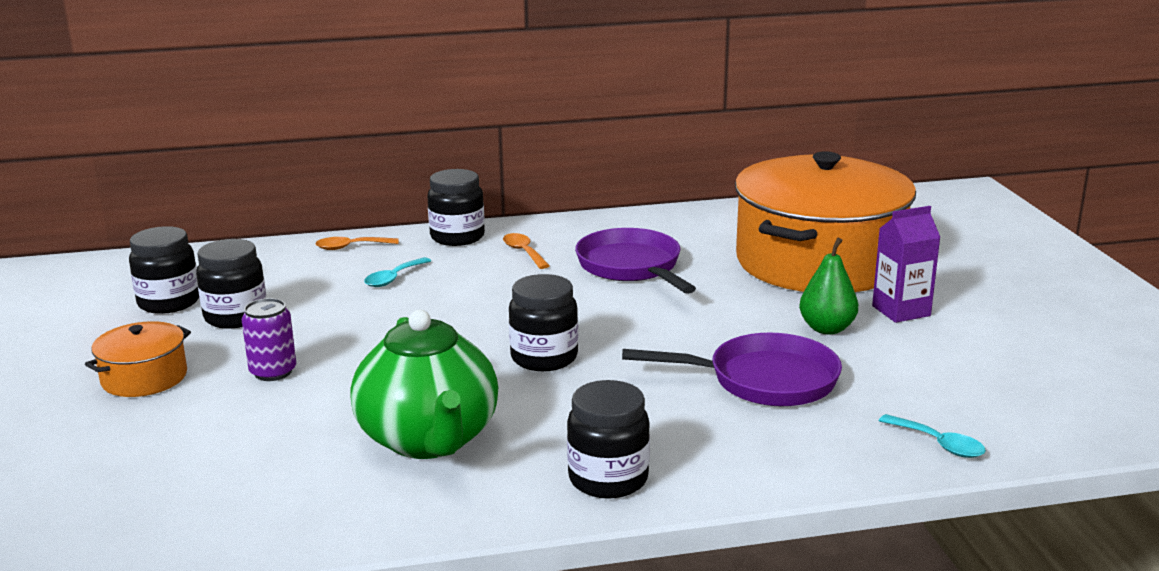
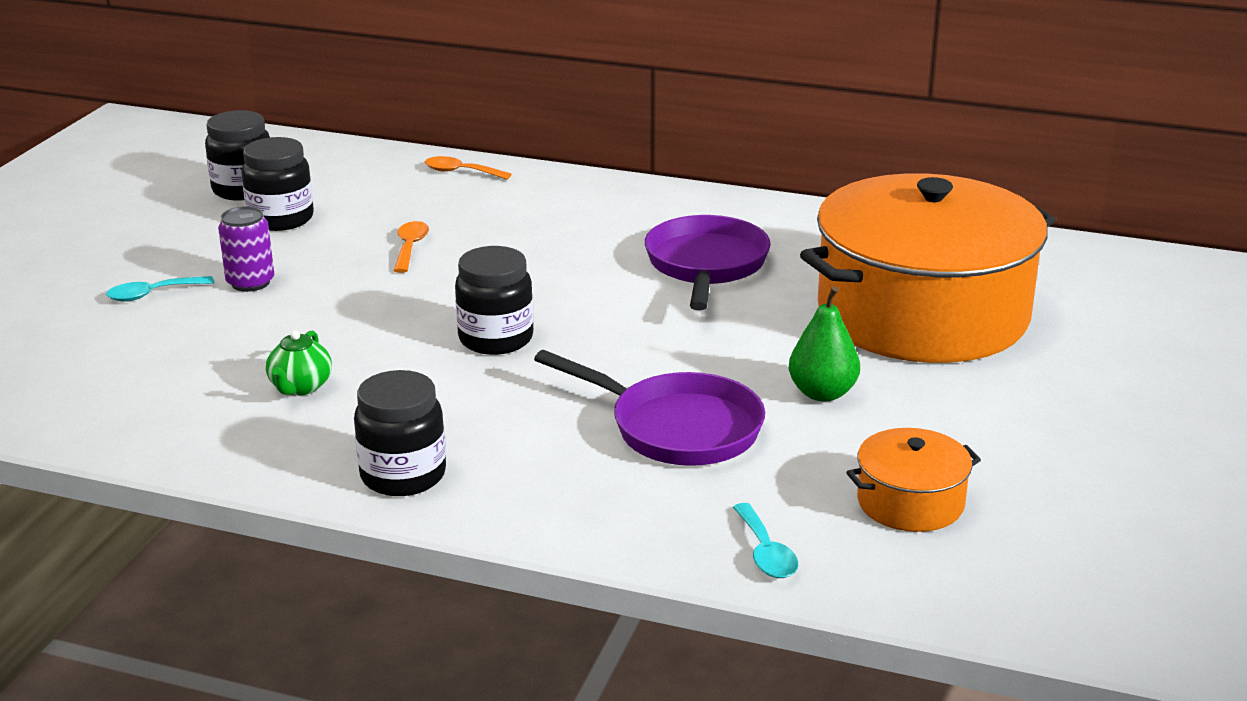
camera: 30 degrees right, 5 degrees up
orange pot [85,321,191,397] -> orange pot moved to [846,428,981,532]
green teapot [351,310,498,459] -> green teapot [266,330,332,396], size x0.43
turquoise spoon [364,257,431,287] -> turquoise spoon moved to [106,276,214,302]
black jar [427,169,485,246] -> none
orange spoon [503,233,550,269] -> orange spoon moved to [393,221,429,273]
purple carton [872,206,941,323] -> none

